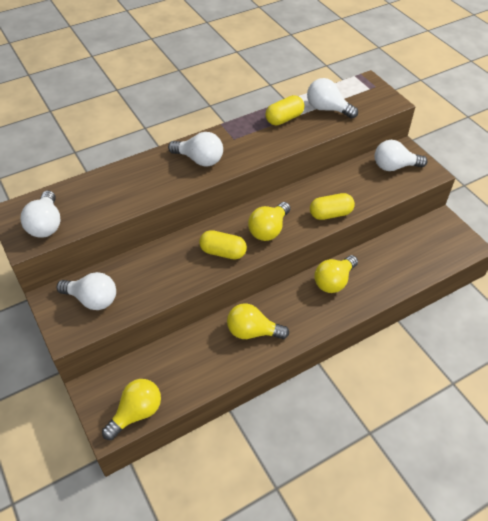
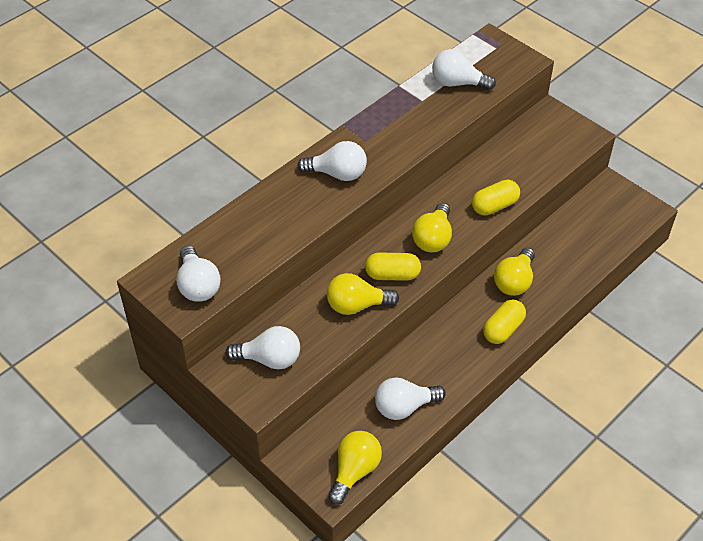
camera: 15 degrees left, 0 degrees up
yellow light bulb [227,303,289,339] -> yellow light bulb moved to [327,273,399,315]
yellow capsule [265,95,304,125] -> yellow capsule moved to [483,299,526,344]
white light bulb [374,140,427,171] -> white light bulb moved to [375,377,446,420]

